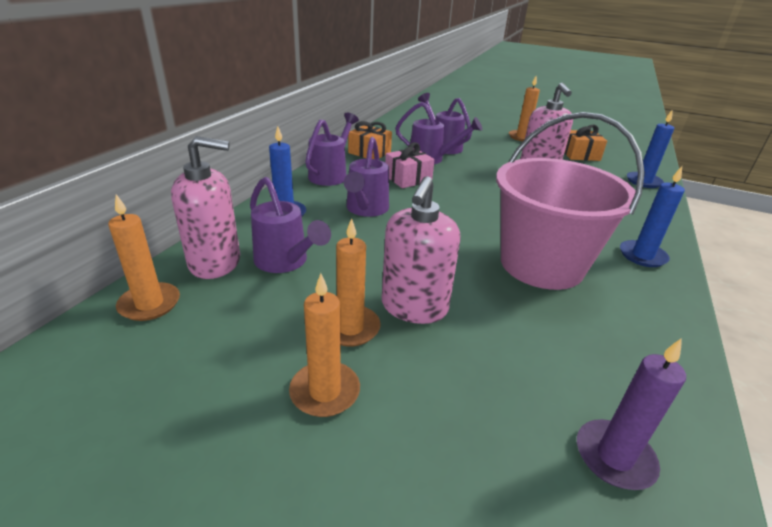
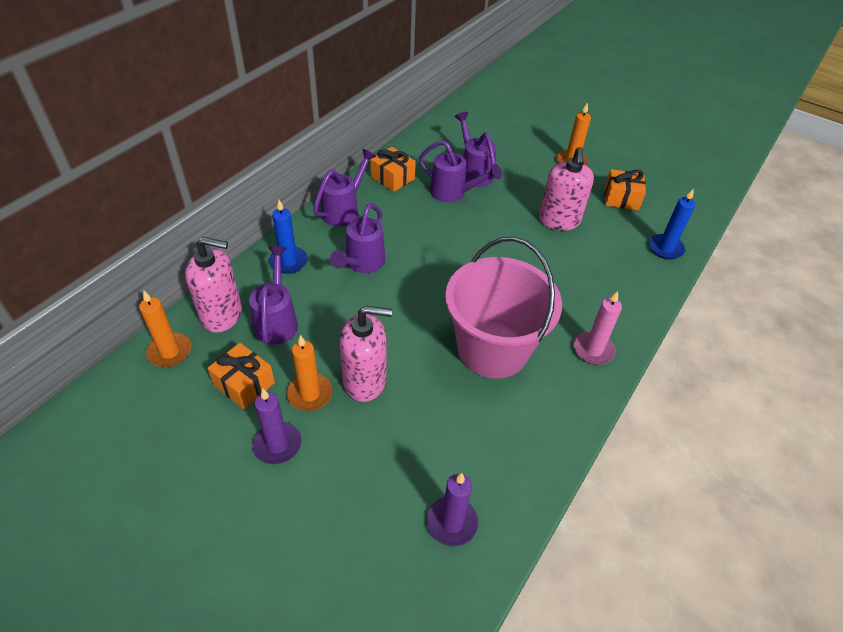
camera: 10 degrees right, 15 degrees up
purple watering can [250,177,331,273] -> purple watering can turned 150 degrees counterclockwise [249,246,298,345]
orange candle [289,273,360,417] -> purple candle [252,389,302,464]
pink soap dispenser [382,176,461,324] -> pink soap dispenser turned 120 degrees counterclockwise [339,306,392,402]
pink gift [385,142,435,188] -> none
blue candle [620,166,685,267] -> pink candle [574,291,622,365]
none -> orange gift [208,343,275,409]

